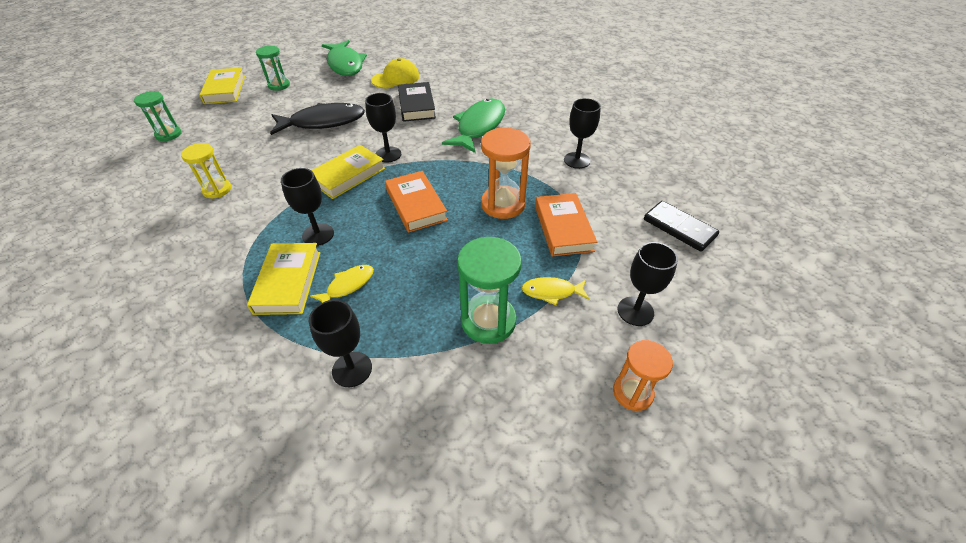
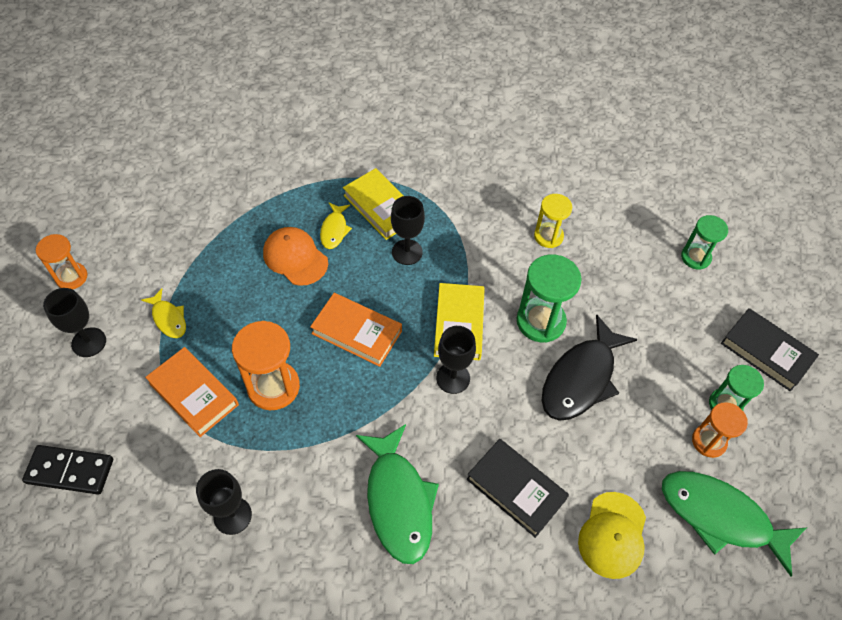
camera: 140 degrees right, 10 degrees up
yellow book [199,67,245,104] -> black book [721,308,819,392]
black goblet [309,300,372,387] -> none
green hourglass [457,237,522,344] -> green hourglass moved to [516,254,582,343]
yellow fish [522,277,589,306] -> yellow fish turned 90 degrees clockwise [141,288,186,338]
none -> orange cap [263,227,328,286]
none -> orange hourglass [692,402,748,458]

